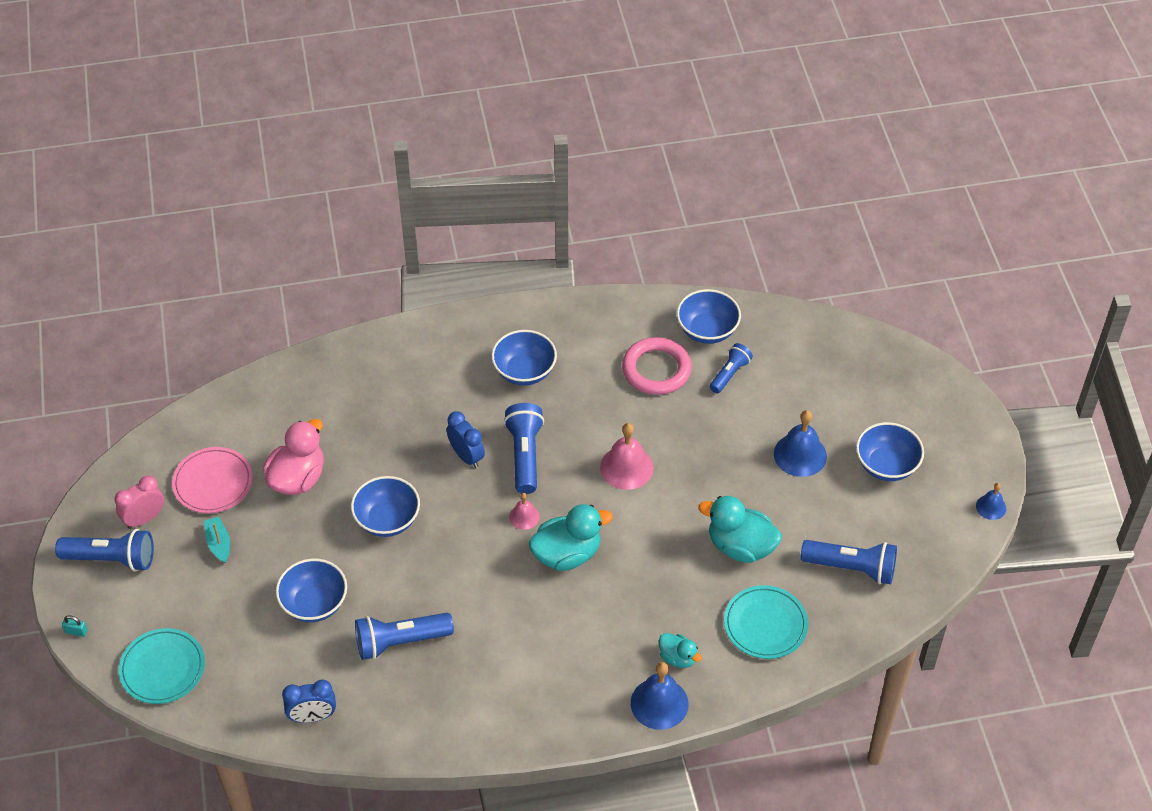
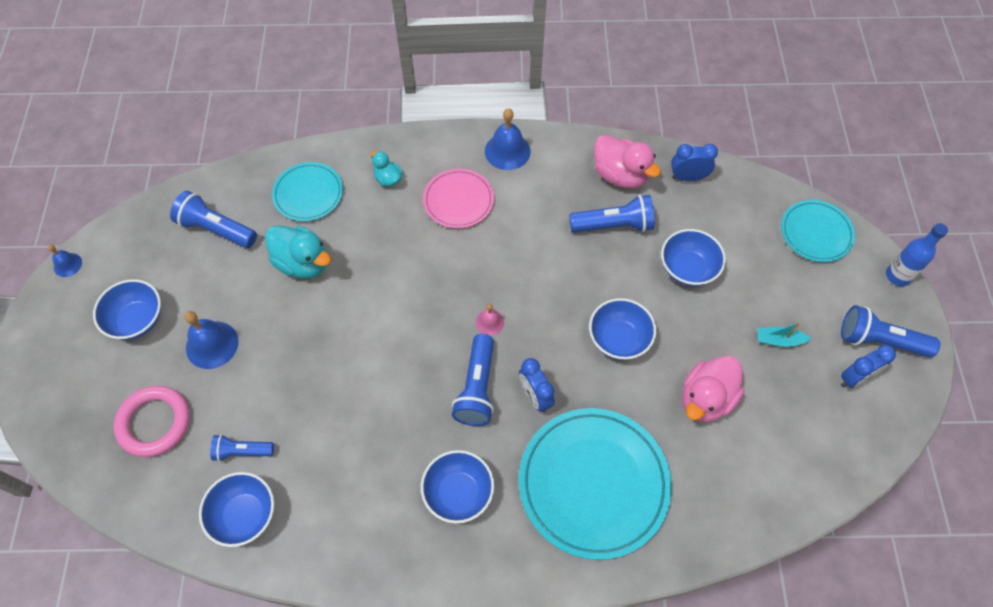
camera: 170 degrees left, 10 degrees up
turquoise padlock [62,615,88,637] -> blue bottle [886,223,948,286]
pink clock [114,476,164,529] -> blue clock [841,345,896,388]
pink plate [172,447,253,513] -> pink plate moved to [423,169,494,229]
turquoise boat [204,516,230,563] -> turquoise boat turned 105 degrees clockwise [757,322,811,347]
turquoise duck [529,504,613,571] -> none
pink bell [600,423,653,490] -> none
pink ring [622,337,692,395] -> pink ring moved to [114,386,190,457]
blue bell [631,662,689,730] -> blue bell moved to [485,108,531,170]
blue flashlight [710,343,753,393] -> blue flashlight turned 45 degrees clockwise [210,434,274,462]
none -> turquoise plate [519,408,672,560]
none -> pink duck [594,135,661,189]

